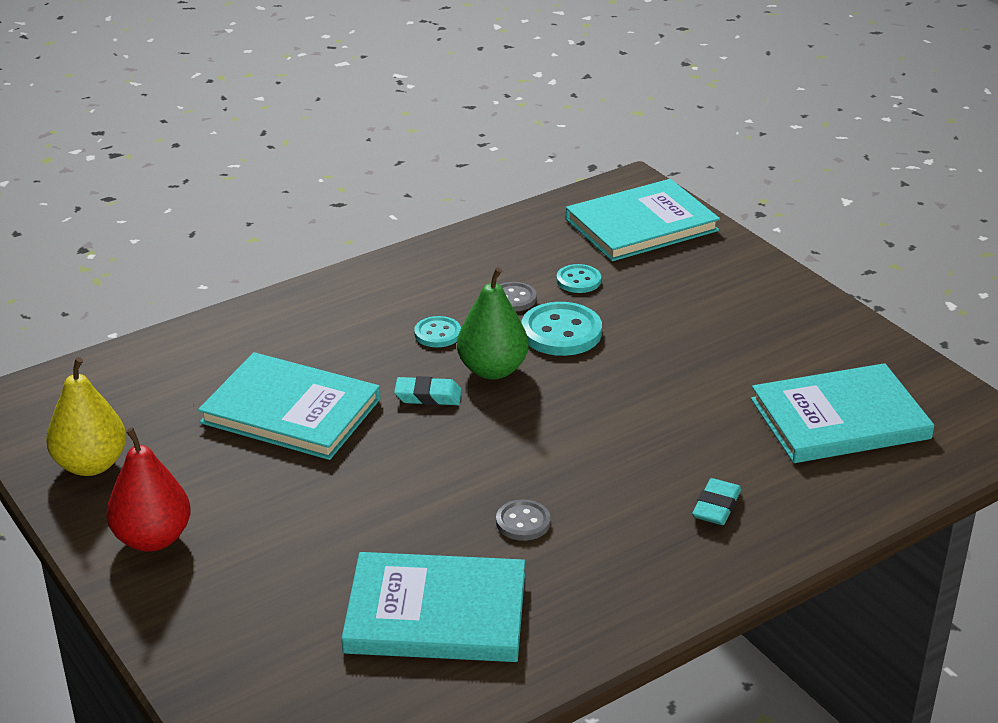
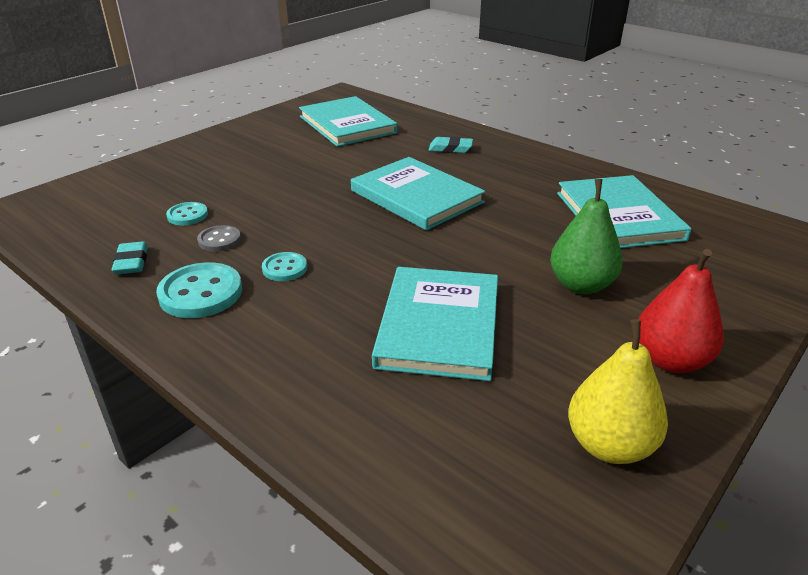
camera: 105 degrees left, 0 degrees up
turquoise eraser [394,376,462,406] -> turquoise eraser moved to [111,241,148,274]
green pear [457,267,529,380] -> green pear moved to [550,179,623,294]
grey button [496,499,551,541] -> none
turquoise button [521,302,602,356] -> turquoise button moved to [156,262,242,318]
turquoise book [566,179,720,261] -> turquoise book moved to [351,157,486,230]

